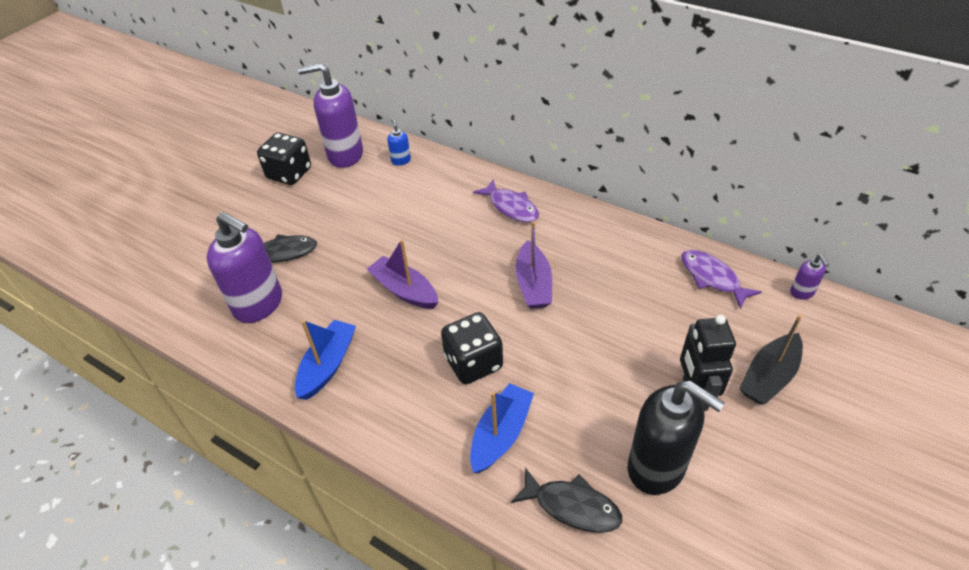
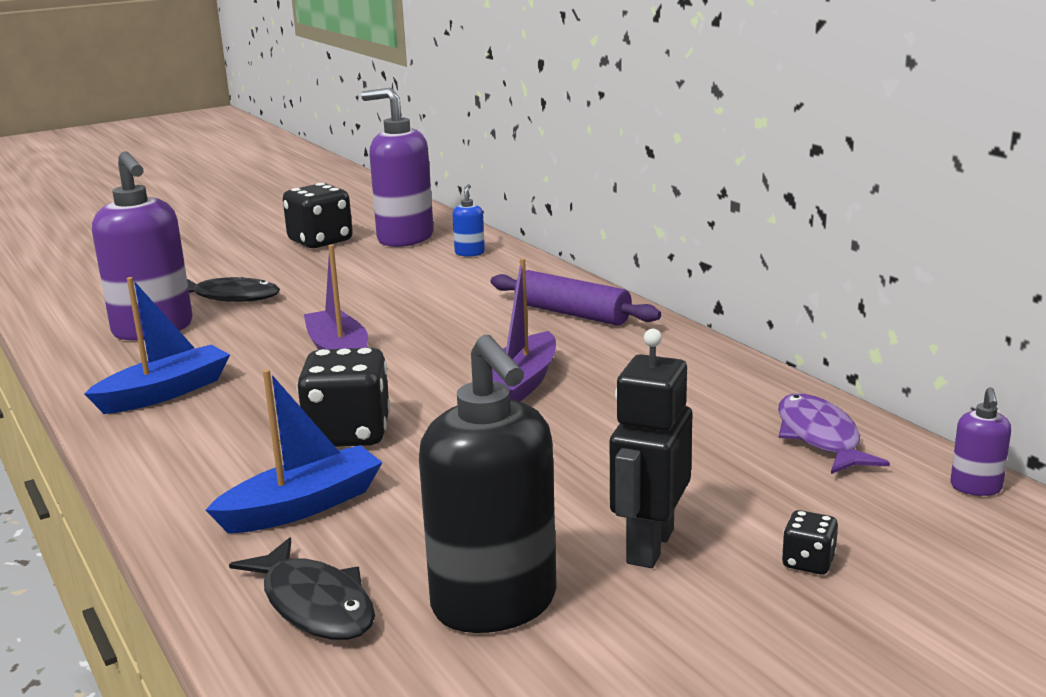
camera: 25 degrees right, 25 degrees down
purple fish [473,180,539,222] -> purple rolling pin [491,270,661,326]
black boat [739,314,803,405] -> black dice [782,510,838,575]

